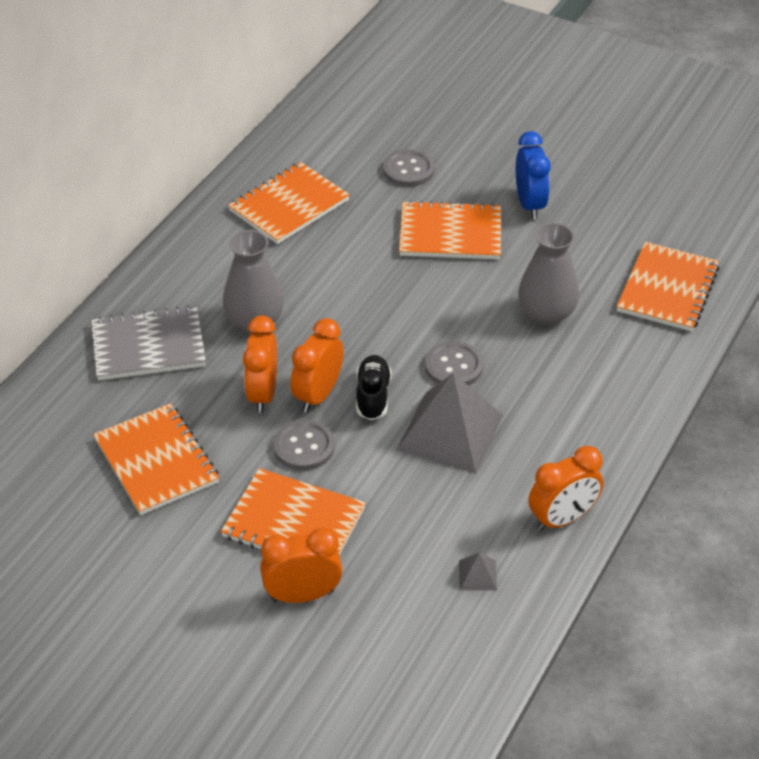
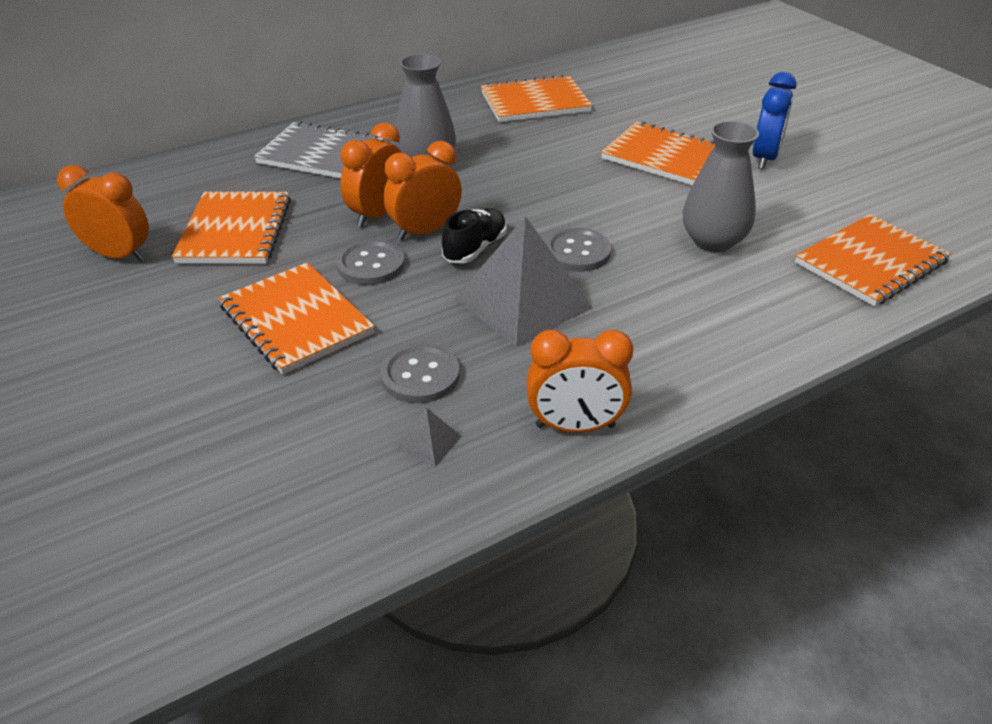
camera: 30 degrees right, 5 degrees down
orange clock [260,527,342,603] -> orange clock moved to [57,165,149,262]
grey button [383,149,434,187] -> grey button moved to [380,343,460,403]

